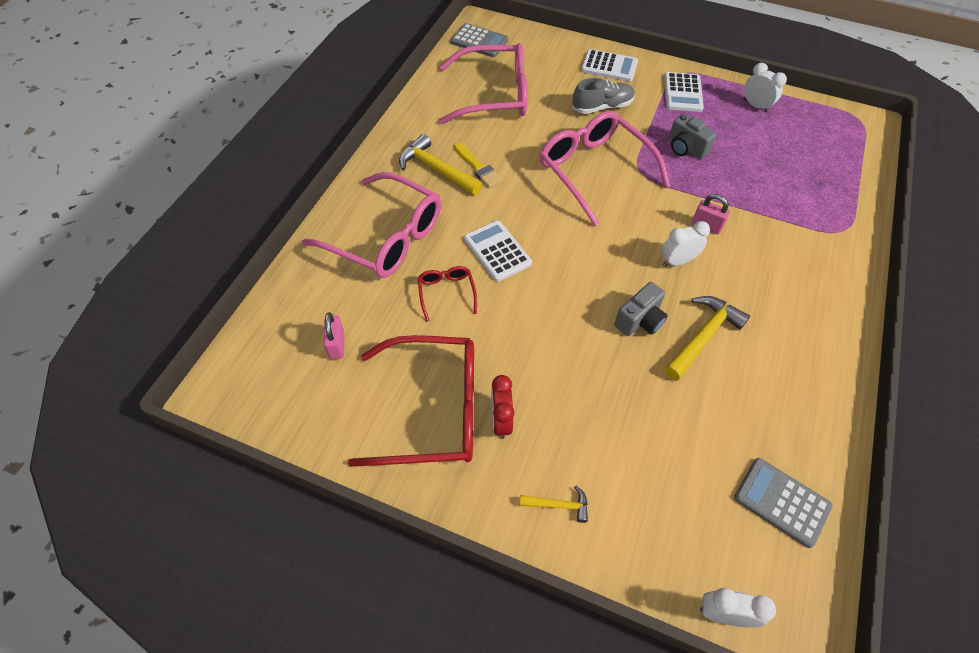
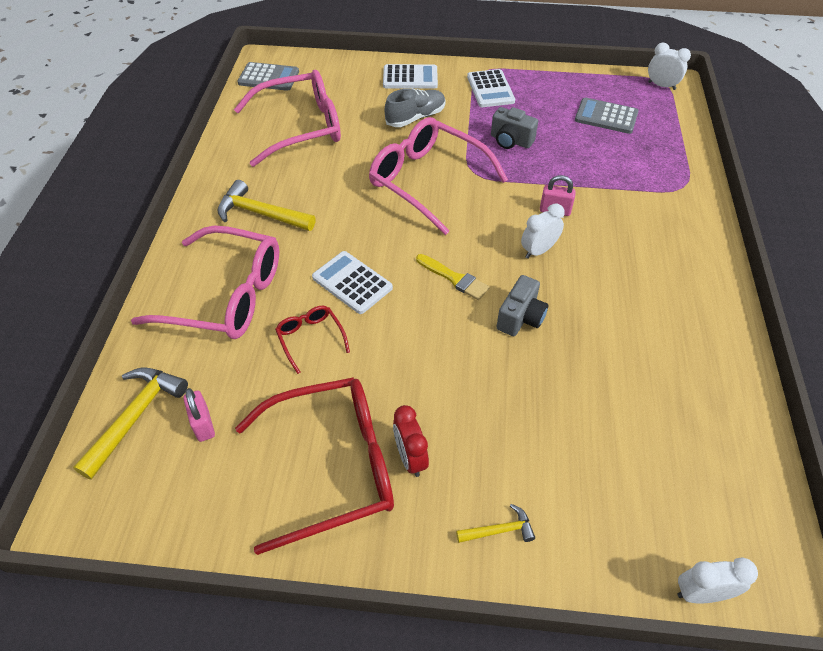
camera: 15 degrees left, 5 degrees down
yellow brush [454,142,502,187] -> yellow brush moved to [416,254,490,300]
yellow hammer [664,296,750,381] -> yellow hammer moved to [73,367,188,480]
grey calculator [734,458,833,548] -> grey calculator moved to [575,97,639,134]
white clock [744,63,787,112] -> white clock moved to [648,43,691,90]

